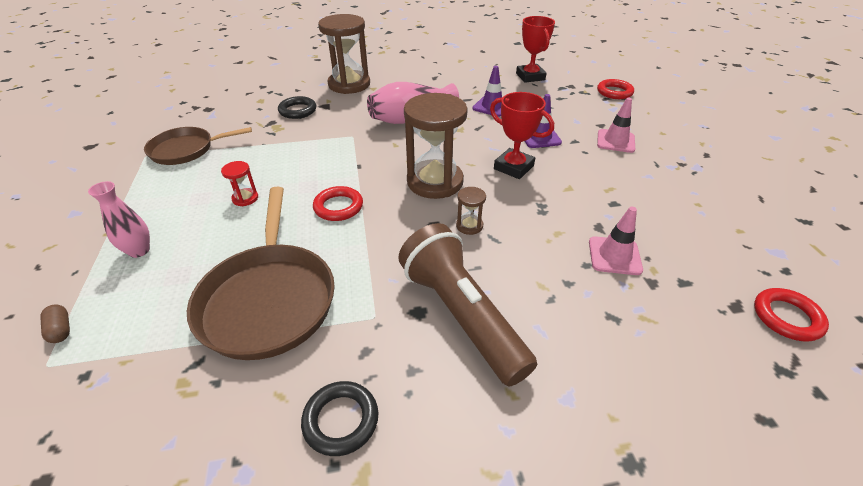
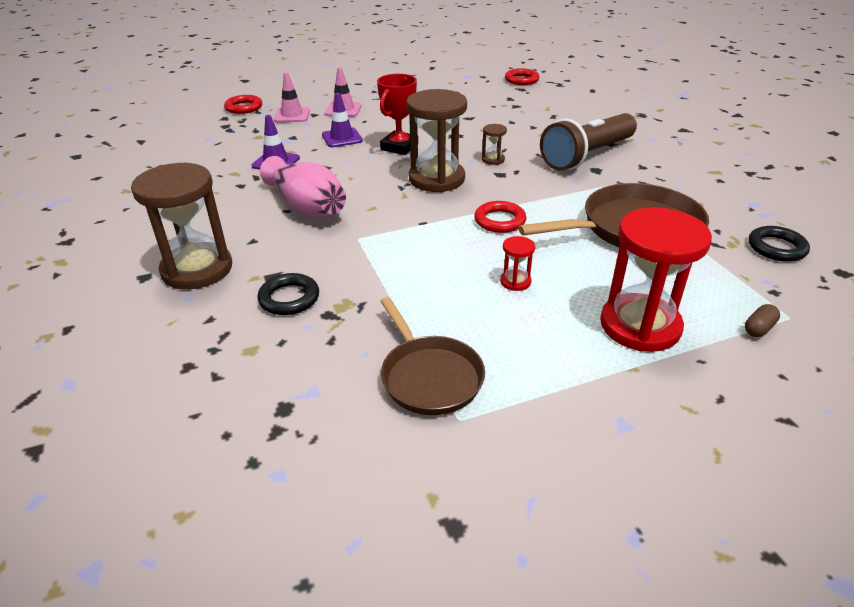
camera: 100 degrees left, 5 degrees down
pink vase [88,181,150,258] -> red hourglass [600,207,712,352]
black ring [301,381,379,456] -> black ring moved to [749,226,810,262]
red trophy [516,16,555,83] -> none
pink traffic cone [589,207,643,275] -> pink traffic cone moved to [274,72,310,122]

